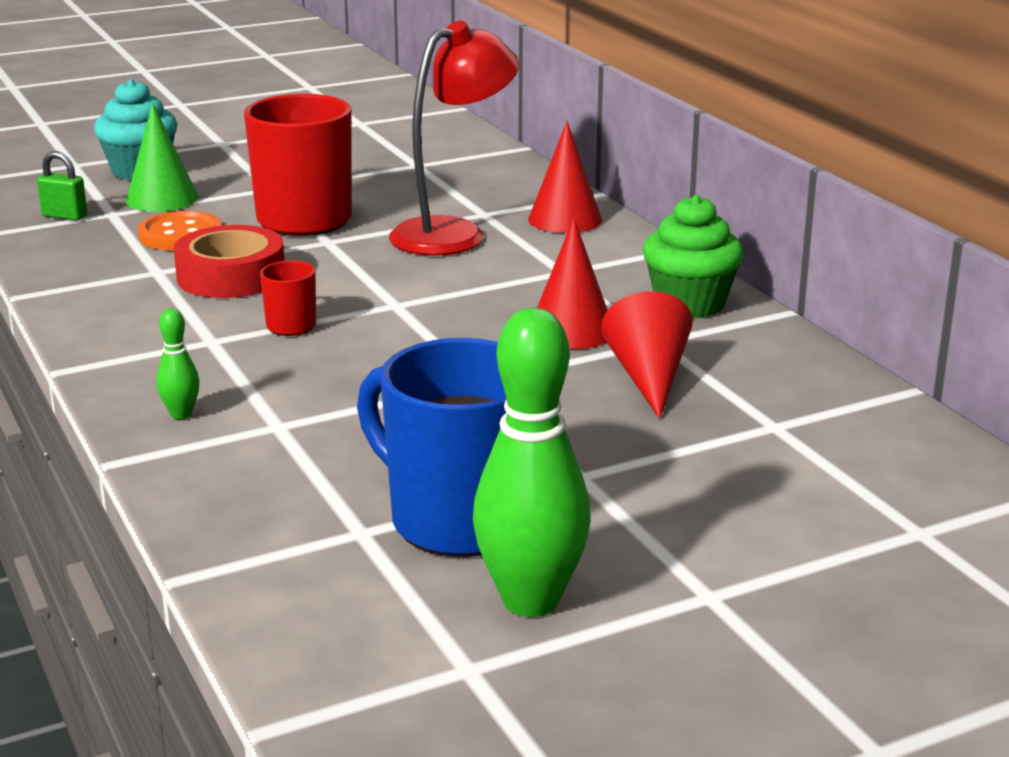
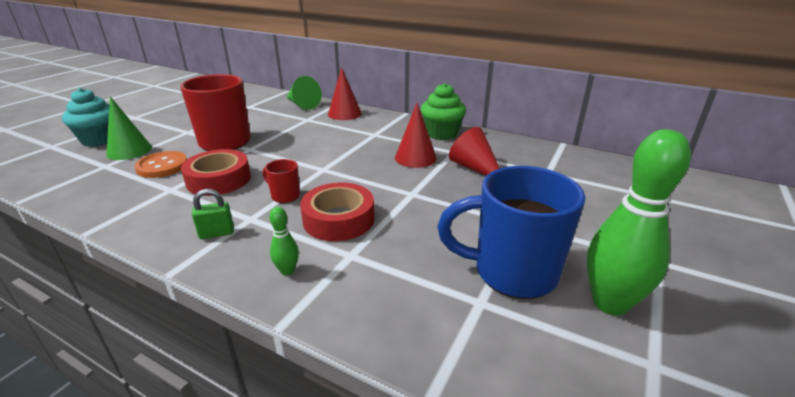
camera: 35 degrees left, 5 degrees up
green padlock [37,151,87,221] -> green padlock moved to [192,189,234,239]
red lamp [389,21,519,256] -> none
none -> green cone [287,76,322,110]
none -> red tape [300,183,374,241]

